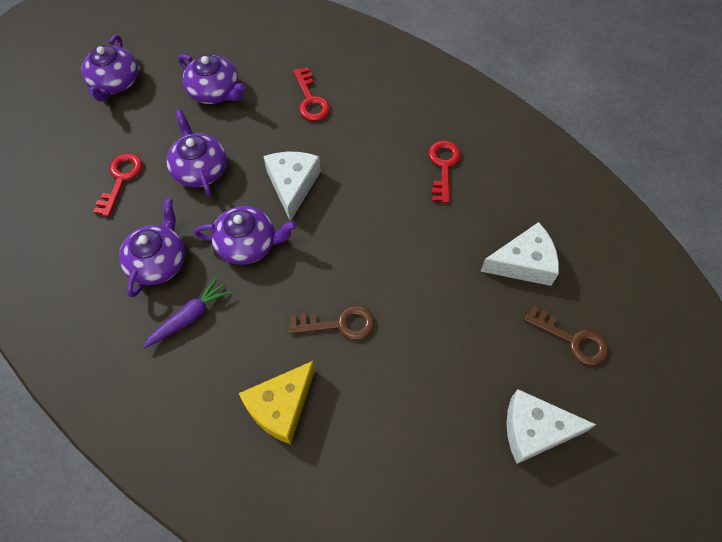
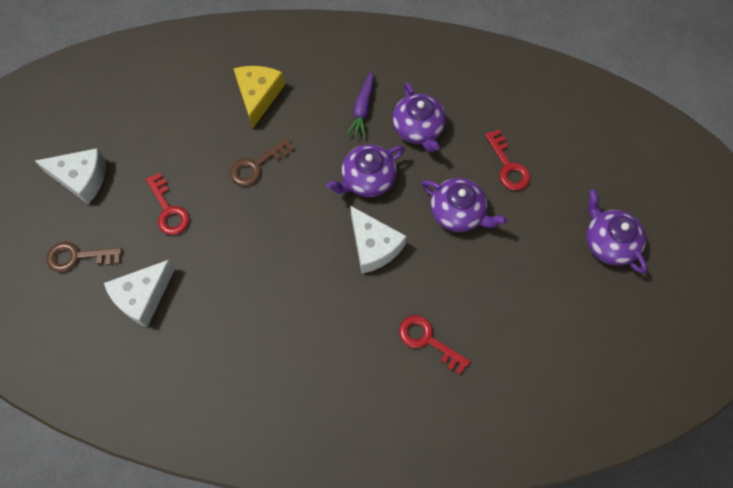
camera: 145 degrees right, 5 degrees up
purple teapot [178,54,245,104] -> none
red key [428,140,461,203] -> red key moved to [146,173,190,235]
white cheese [506,389,596,464] -> white cheese turned 45 degrees clockwise [35,148,106,204]

